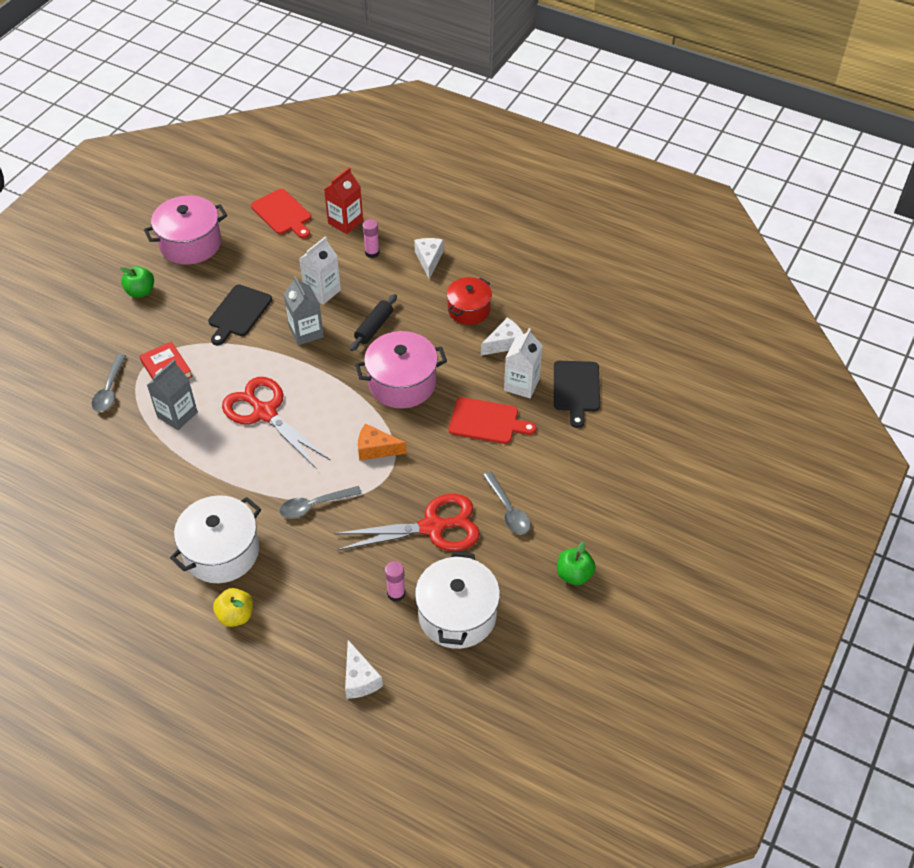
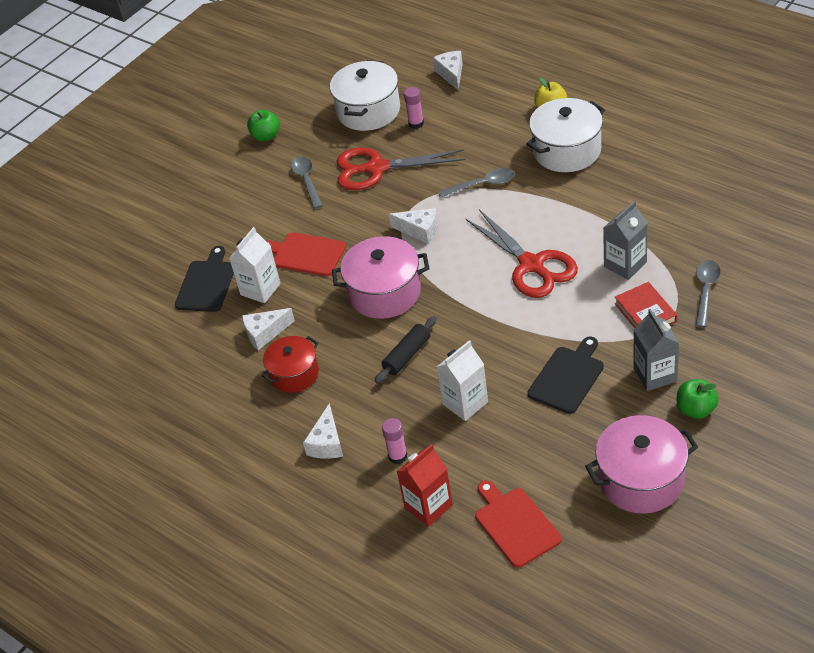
camera: 165 degrees left, 5 degrees down
grey carton [284,276,324,345] -> grey carton moved to [633,309,679,391]
orange cheese [358,423,407,461] -> white cheese [389,208,438,244]

